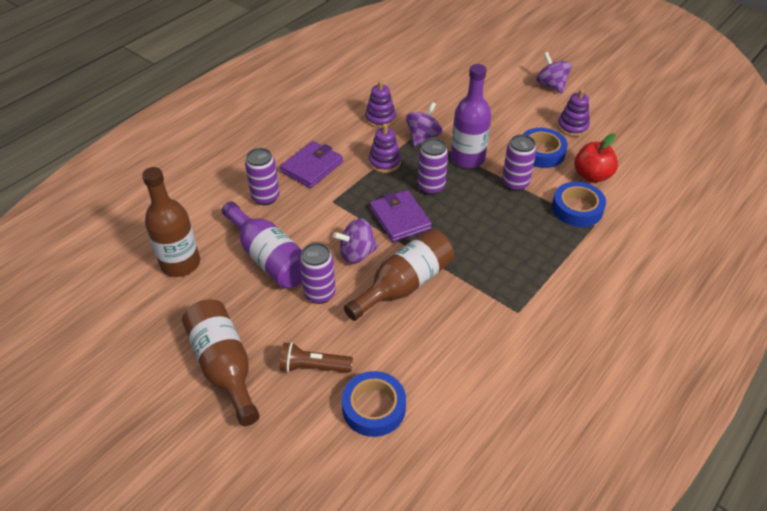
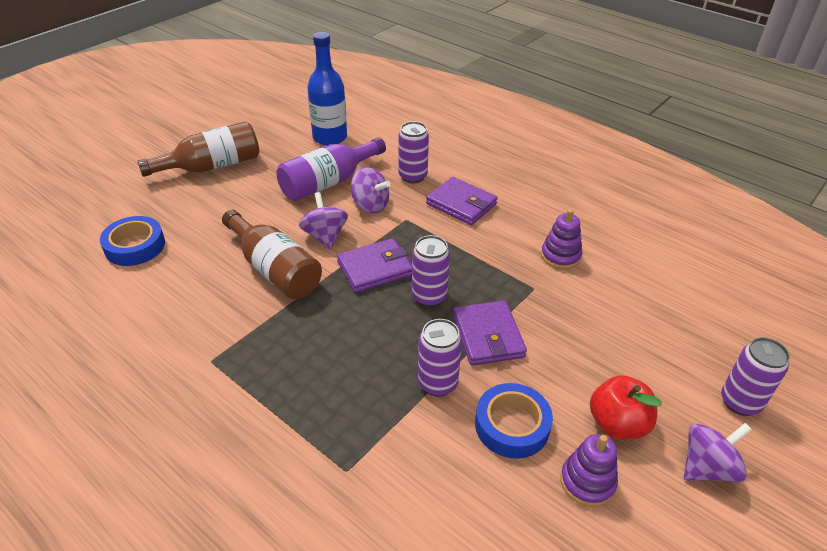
camera: 90 degrees right, 5 degrees down
brown bottle [142,167,200,277] -> blue bottle [307,32,347,146]
brown flashlight [280,342,353,372] -> none
purple can [299,243,336,304] -> purple can moved to [721,337,790,416]
purple stacking toy [369,124,401,173] -> none
purple spinning top [406,102,443,147] -> purple spinning top moved to [351,167,390,213]
purple bottle [451,64,491,168] -> purple wallet [453,300,527,366]
blue tape [552,182,606,227] -> none
red apple [574,133,618,183] -> red apple moved to [590,375,662,440]

